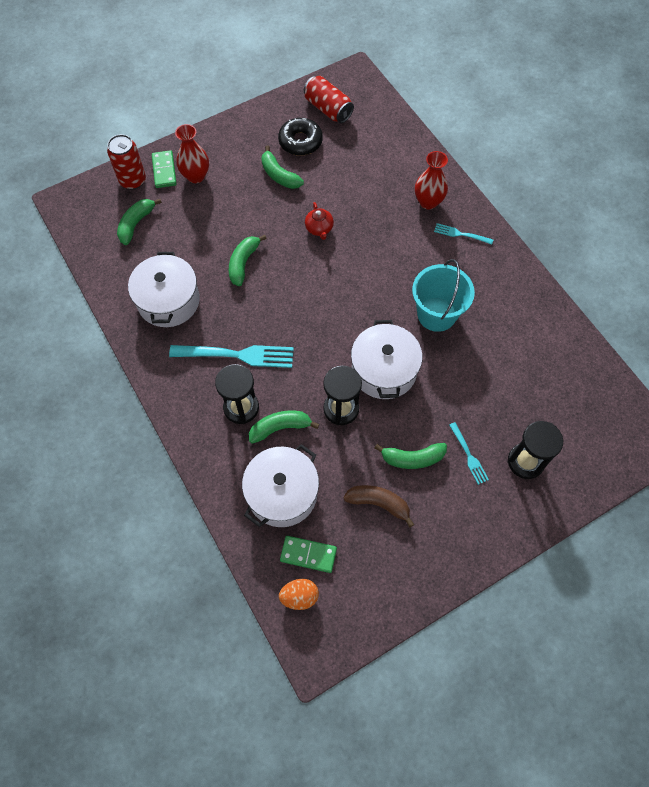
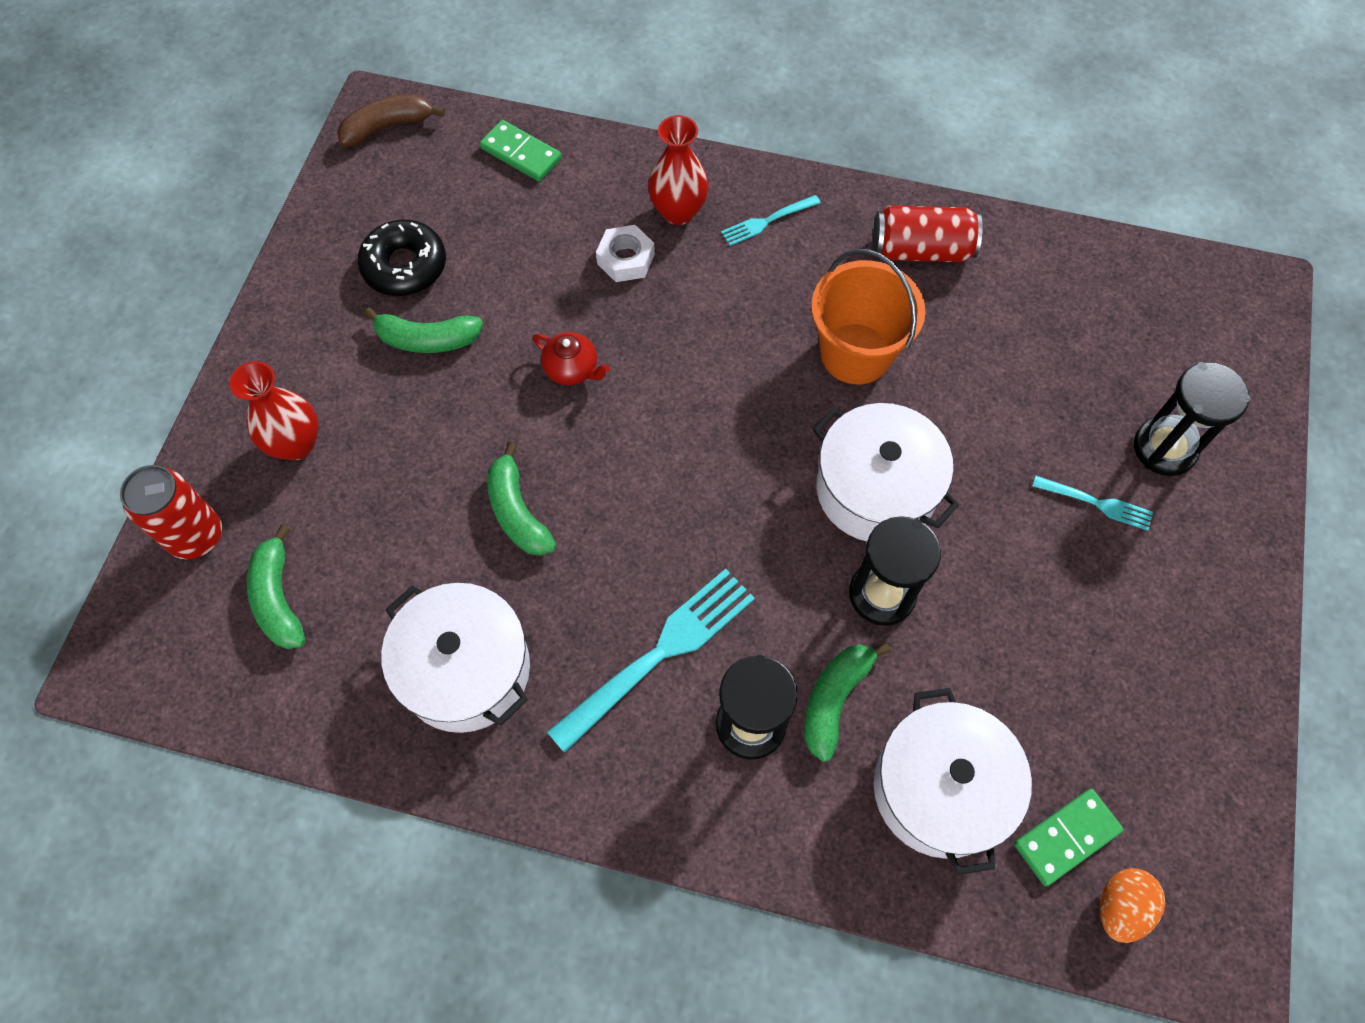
camera: 45 degrees left, 0 degrees up
green domino [152,150,177,188] -> green domino moved to [480,120,562,181]
red can [304,76,354,123] -> red can moved to [873,206,983,262]
brown banana [343,485,414,528] -> brown banana moved to [337,94,445,147]
green banana [375,443,447,469] -> none
turquoise bucket [412,259,475,332] -> orange bucket [811,249,926,384]
none -> white nut [596,225,655,282]

